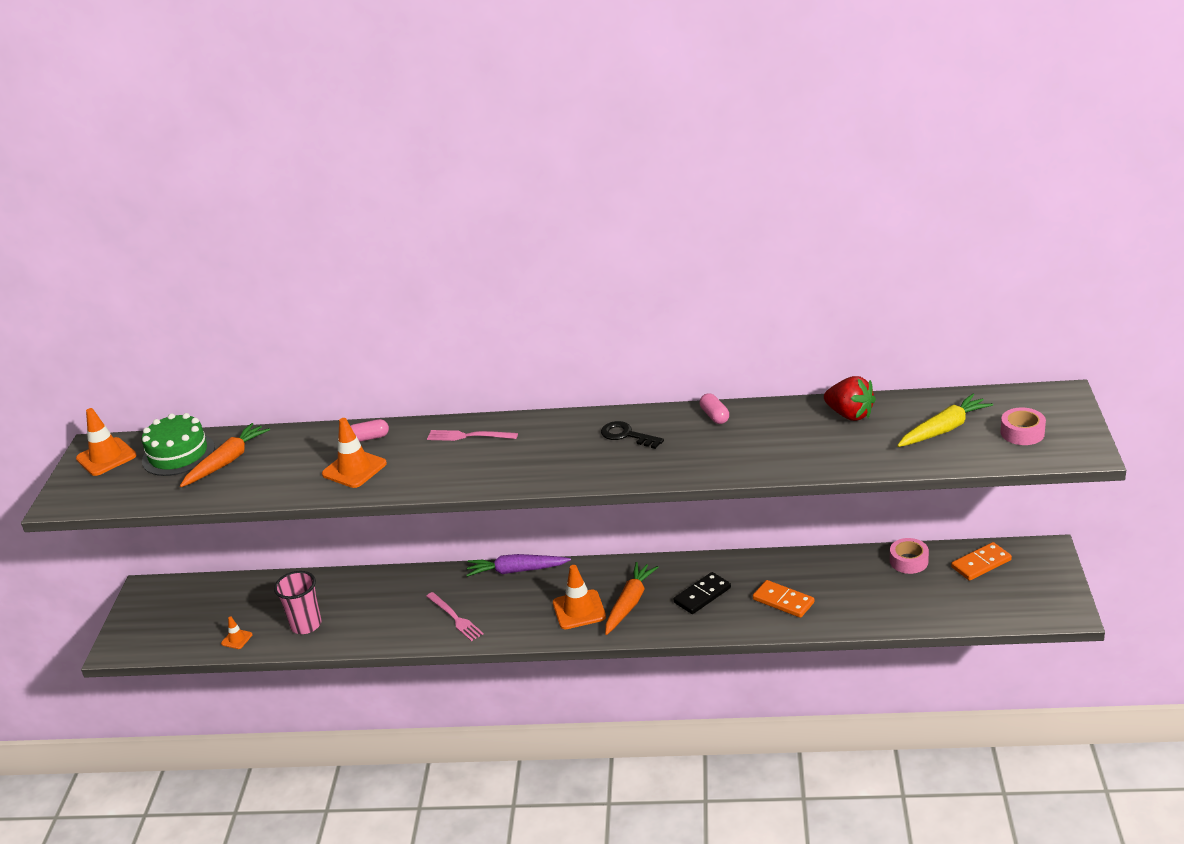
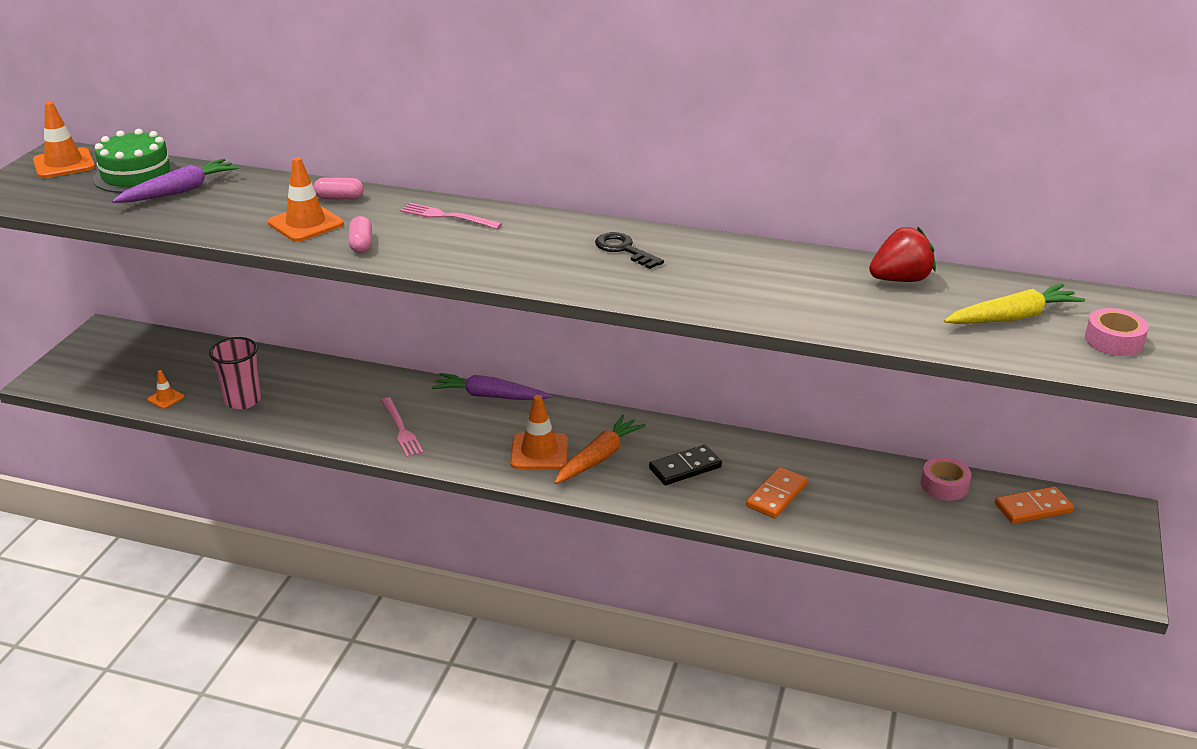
camera: 10 degrees right, 0 degrees up
orange carrot [180,423,270,487] -> purple carrot [112,159,239,203]
pink capsule [700,393,729,424] -> pink capsule moved to [348,216,372,253]
orange domino [753,580,814,618] -> orange domino turned 75 degrees clockwise [746,467,808,518]
red strawberry [824,376,876,421] -> red strawberry turned 75 degrees counterclockwise [869,227,936,282]

